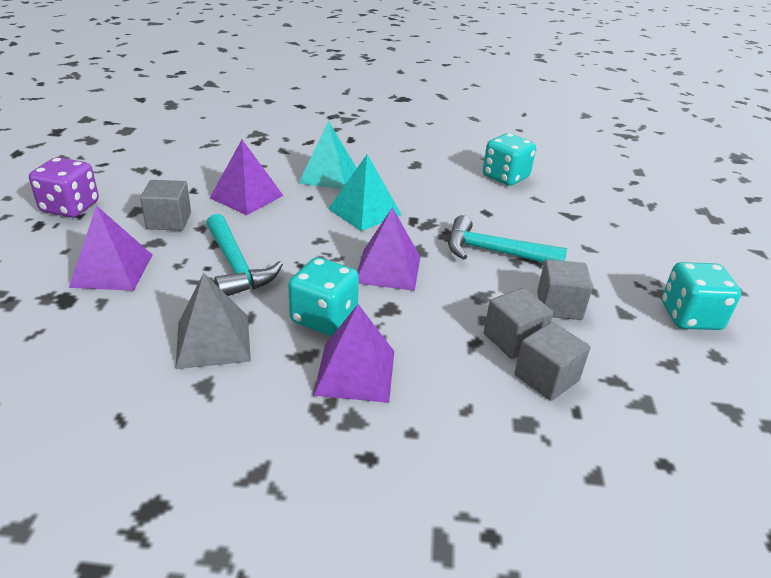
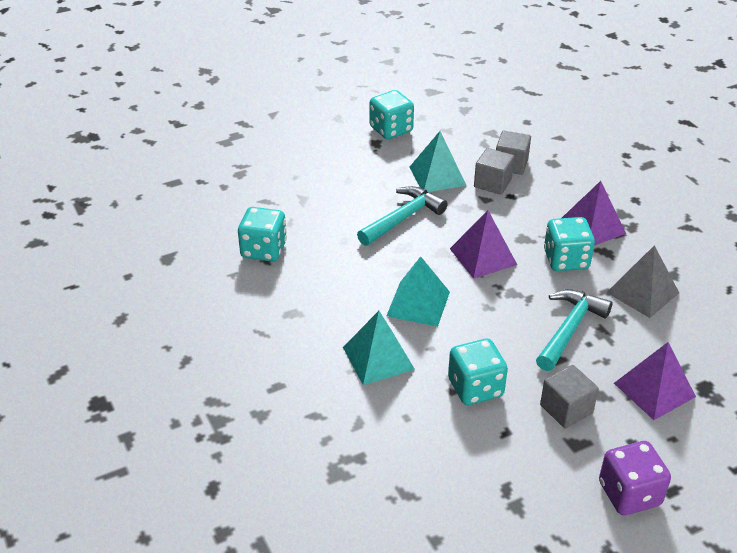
camera: 120 degrees left, 5 degrees up
purple pyramid [210,140,284,215] -> turquoise dice [448,338,508,405]
turquoise hammer [448,215,567,263] -> turquoise hammer turned 120 degrees counterclockwise [357,186,447,246]
grey cube [537,259,593,320] -> turquoise pyramid [410,131,467,192]

